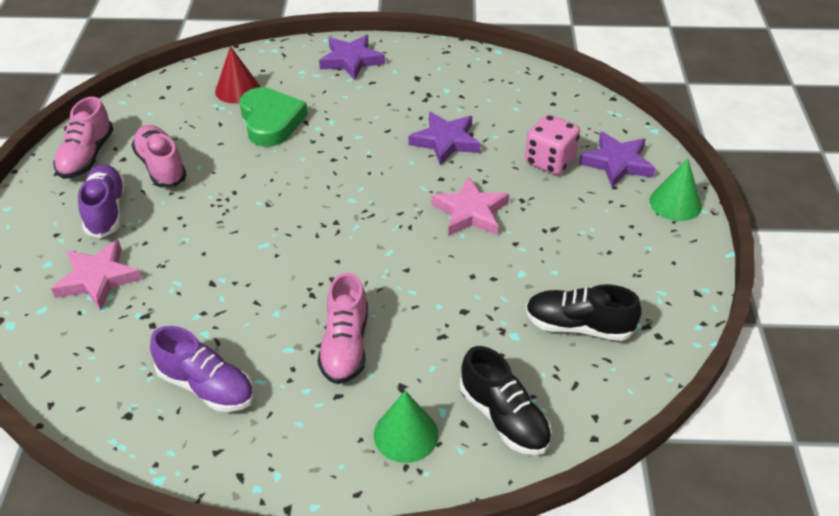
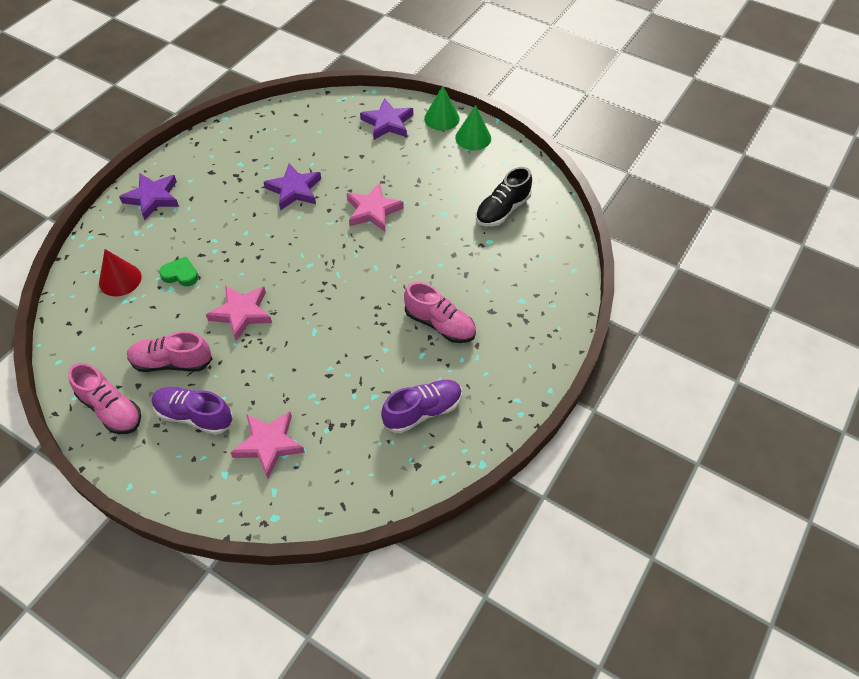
camera: 60 degrees left, 10 degrees up
green heart [240,87,308,147] -> green heart [159,257,198,286], size x0.55
green cone [374,391,438,463] -> green cone moved to [455,105,491,150]
black shoe [460,346,552,455] -> none
pink dice [525,114,580,175] -> none
none -> pink star [206,285,272,341]

